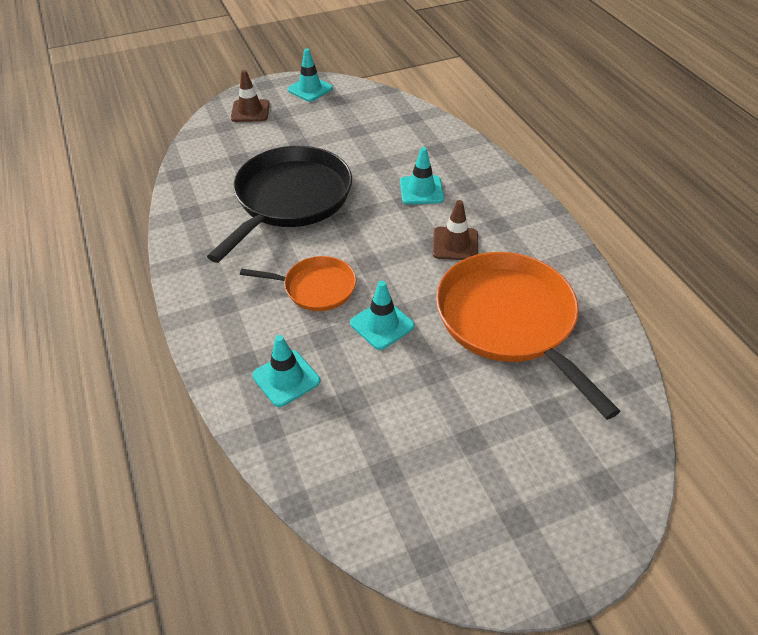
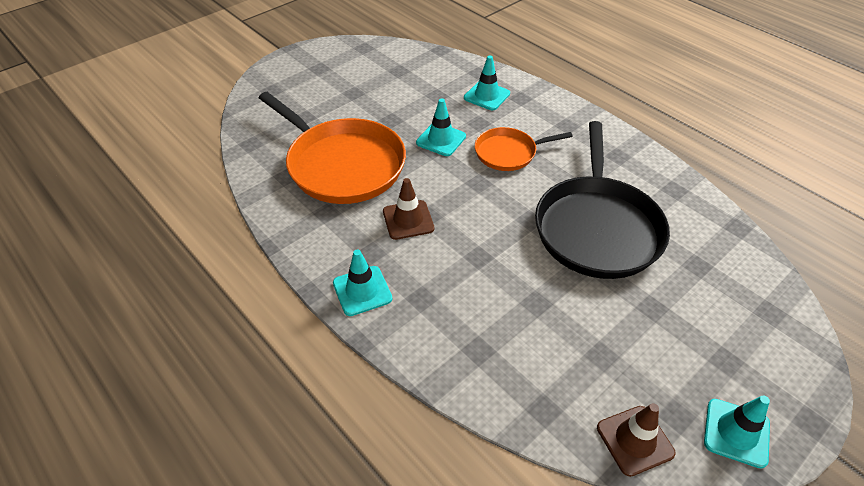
camera: 160 degrees right, 0 degrees up
brown traffic cone [231,70,270,122] -> brown traffic cone moved to [597,403,676,477]
turquoise traffic cone [400,147,444,204] -> turquoise traffic cone moved to [333,250,392,316]

